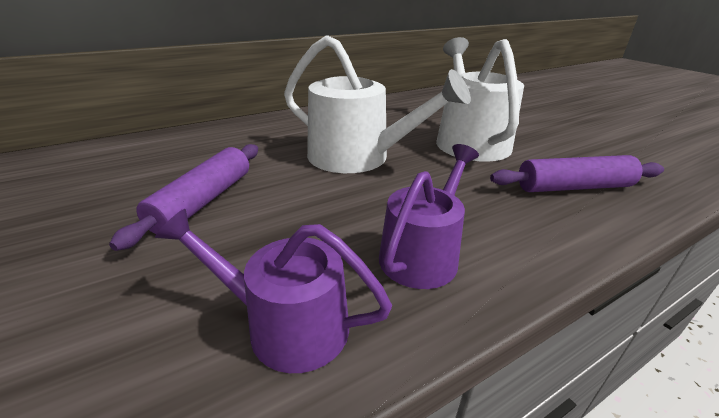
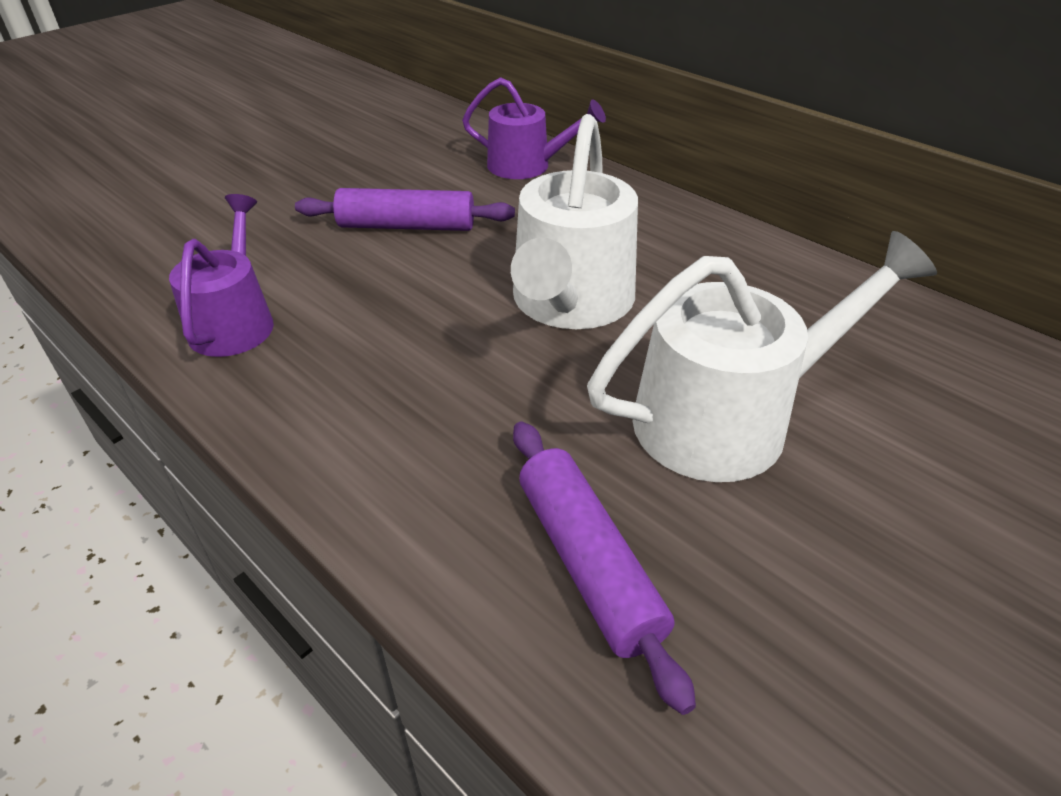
camera: 75 degrees right, 10 degrees up
purple watering can [379,144,479,289] -> purple watering can moved to [462,77,606,179]

